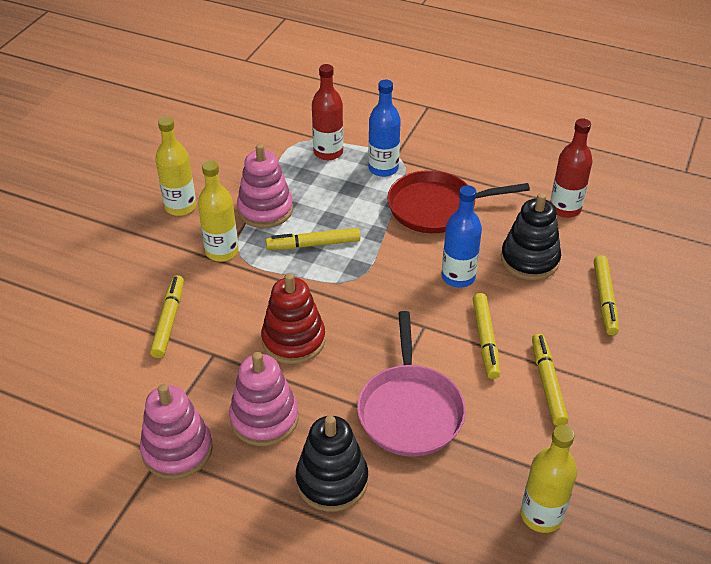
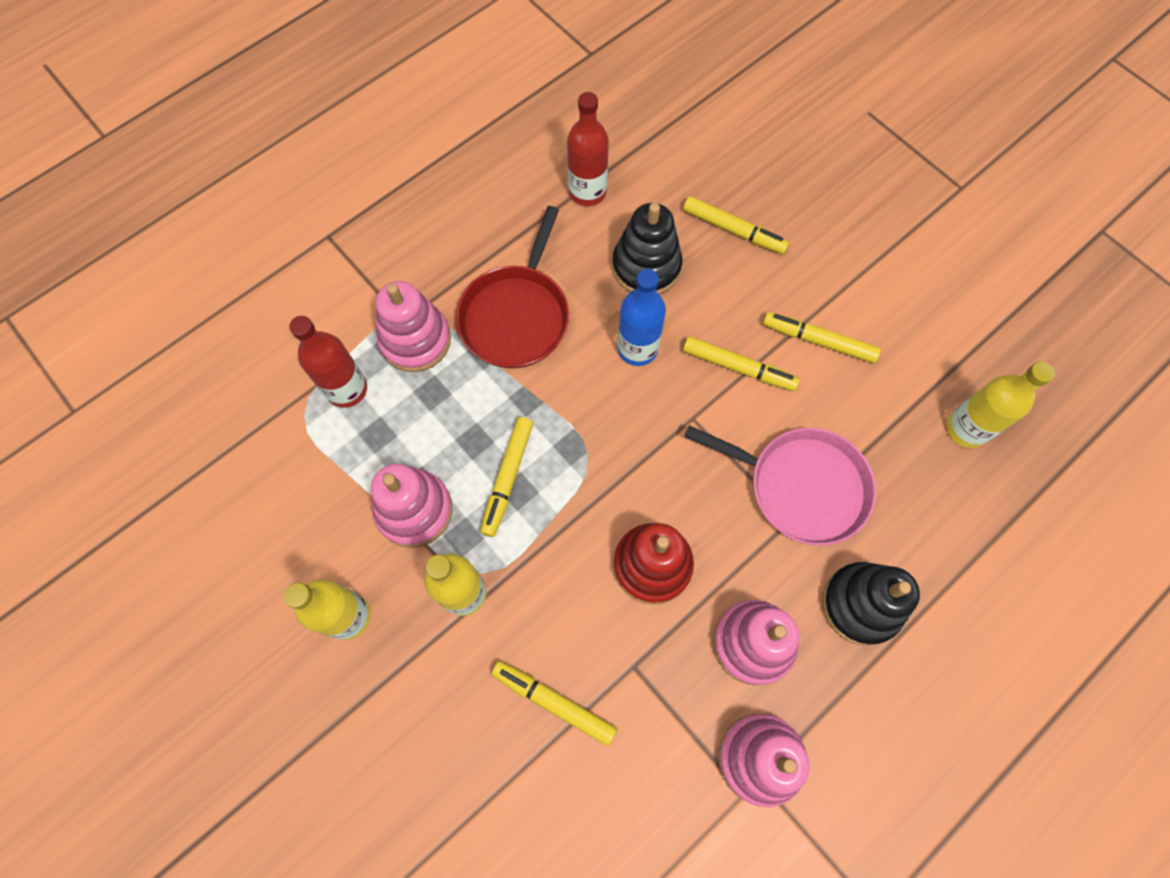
camera: 65 degrees left, 25 degrees up
blue bottle [368,80,401,177] -> pink stacking toy [376,281,451,372]

